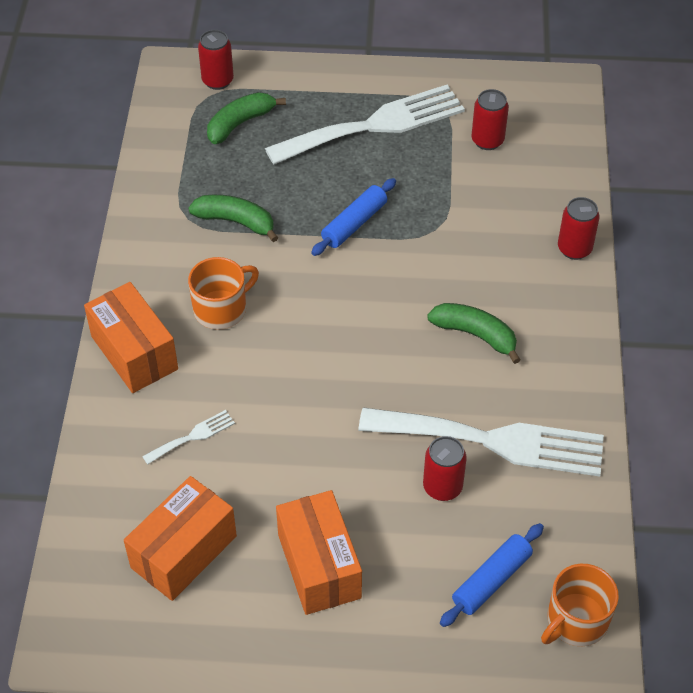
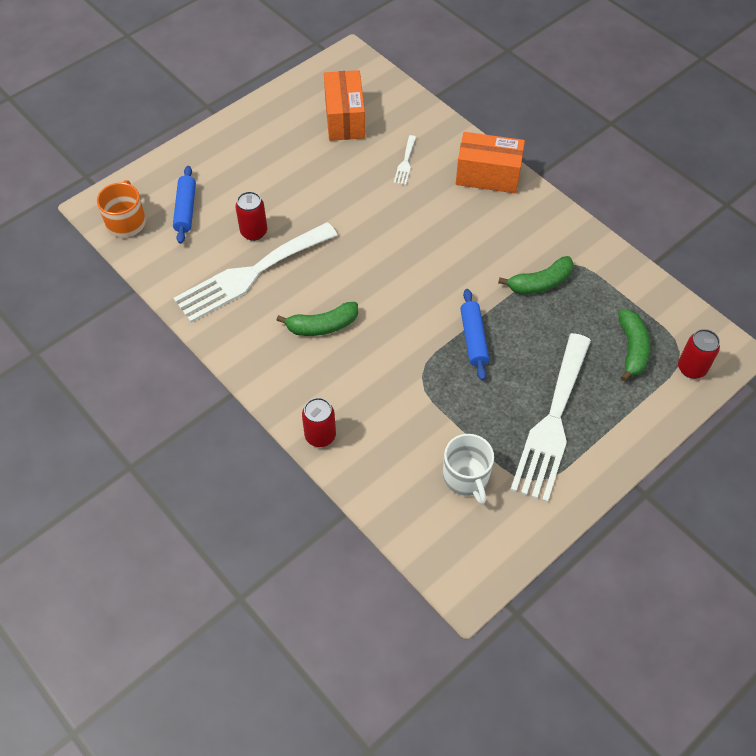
camera: 135 degrees right, 5 degrees up
orange mug [188,257,259,330] -> none
orange box [276,490,362,615] -> none
red can [472,89,509,150] -> white mug [443,434,494,504]

